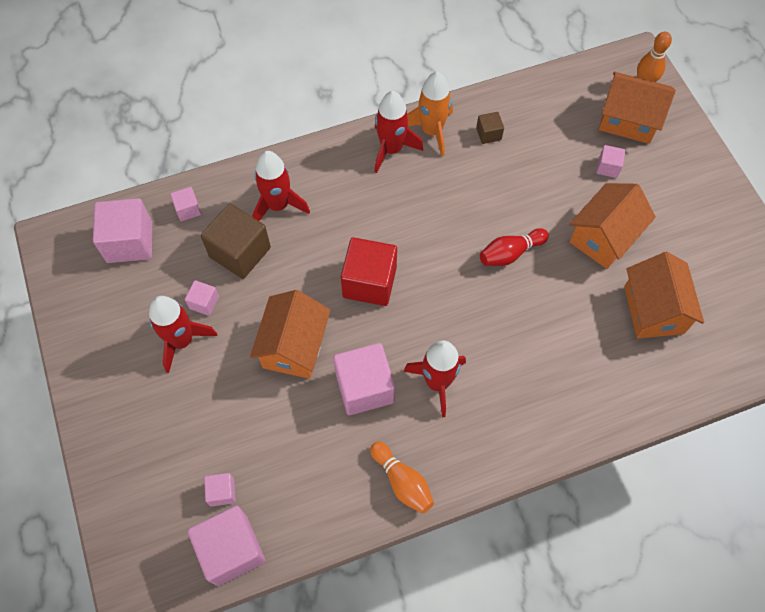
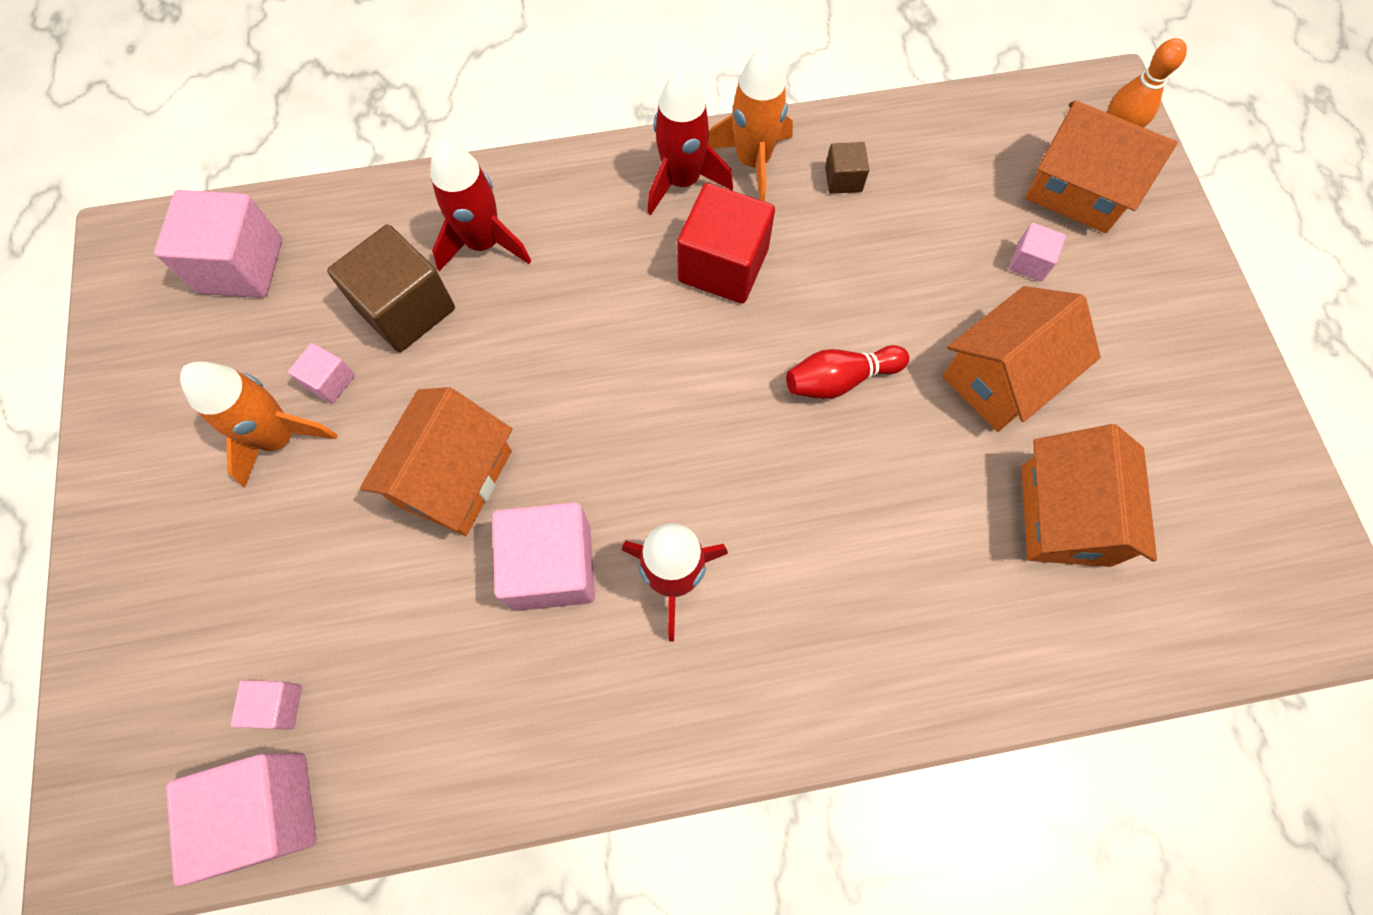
camera: 10 degrees right, 5 degrees up
red rocket [149,296,217,373] -> orange rocket [180,361,337,487]
pink cube [170,187,201,221] -> none
red cube [341,237,397,306] -> red cube moved to [677,183,775,304]
orange bowling pin [370,441,434,514] -> none

